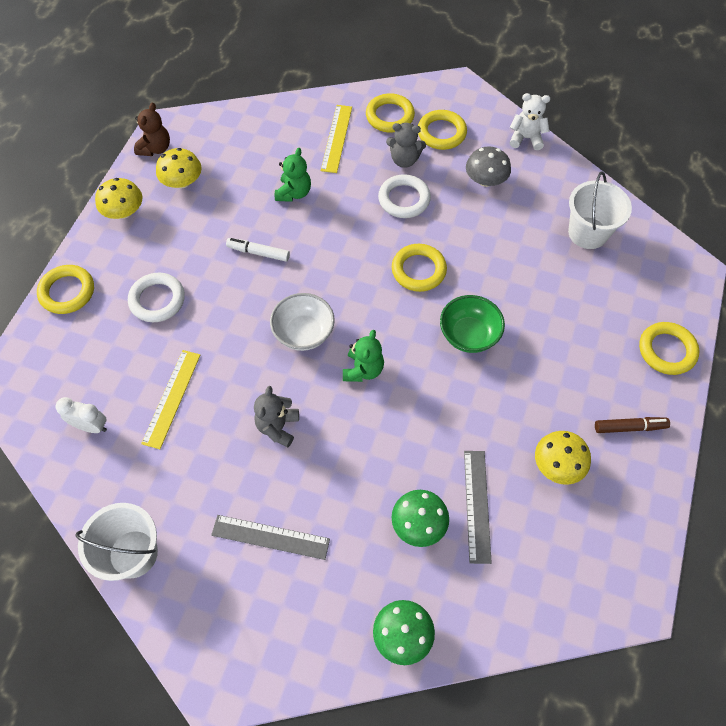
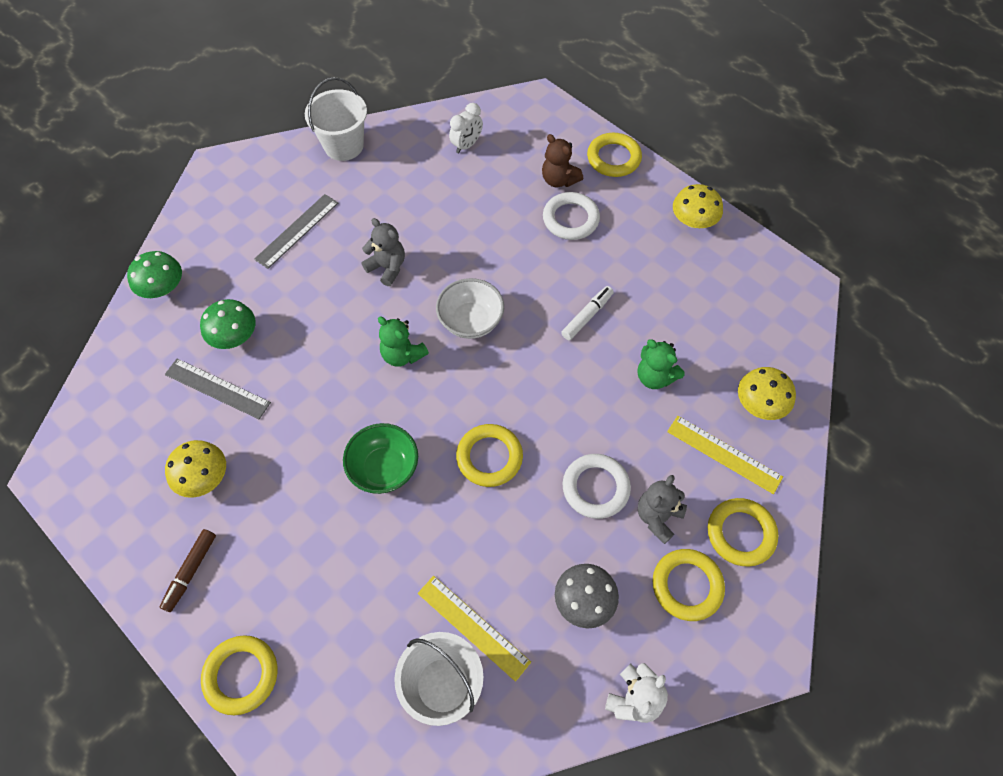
camera: 115 degrees right, 0 degrees up
brown teddy bear [134,103,170,156] -> brown teddy bear moved to [542,134,583,187]
yellow ruler [141,350,200,449] -> yellow ruler moved to [418,576,531,682]
yellow mushroom [156,148,202,188] -> yellow mushroom moved to [738,367,796,420]

